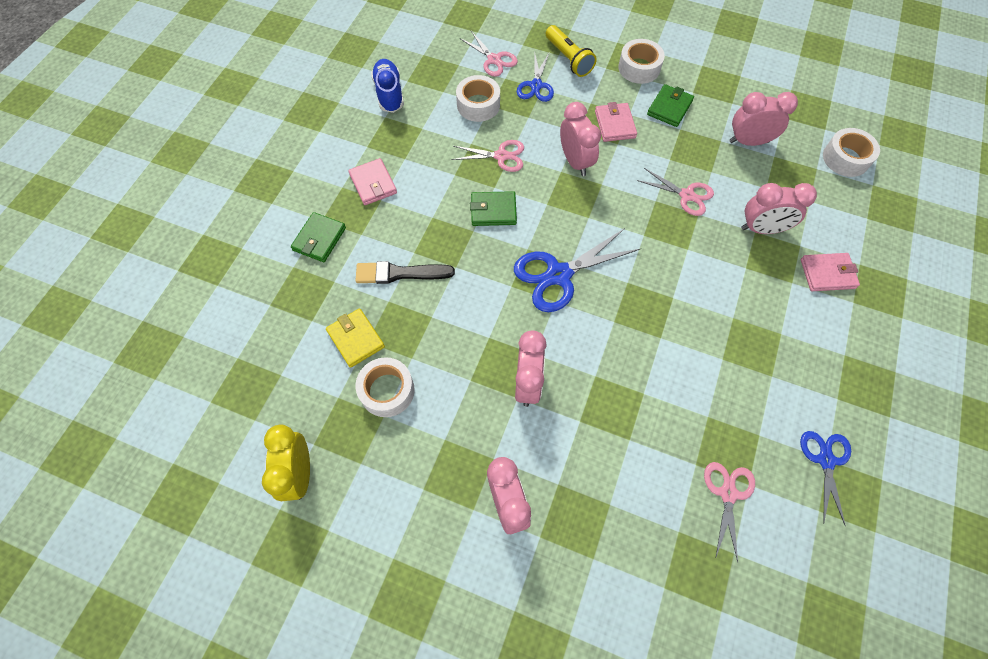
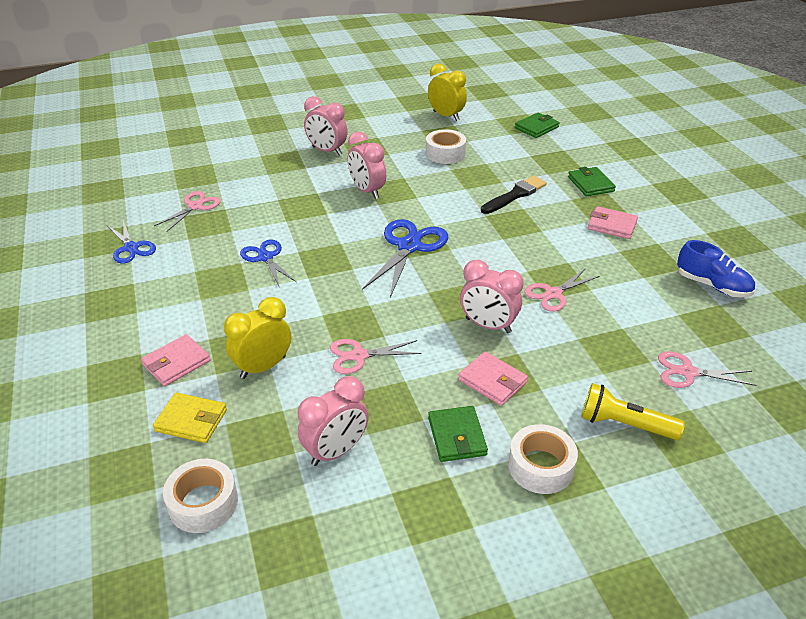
camera: 140 degrees right, 25 degrees down
yellow wallet [326,308,385,368] -> yellow wallet moved to [153,392,227,443]
white tape [456,75,500,122] -> none
green wallet [470,191,517,226] -> green wallet moved to [515,113,560,138]
blue scissors [517,51,554,102] -> blue scissors moved to [240,240,296,286]
pink scissors [704,462,755,562] -> pink scissors turned 120 degrees counterclockwise [154,191,221,232]
pink clock [741,183,817,234] -> yellow clock [224,297,291,379]

